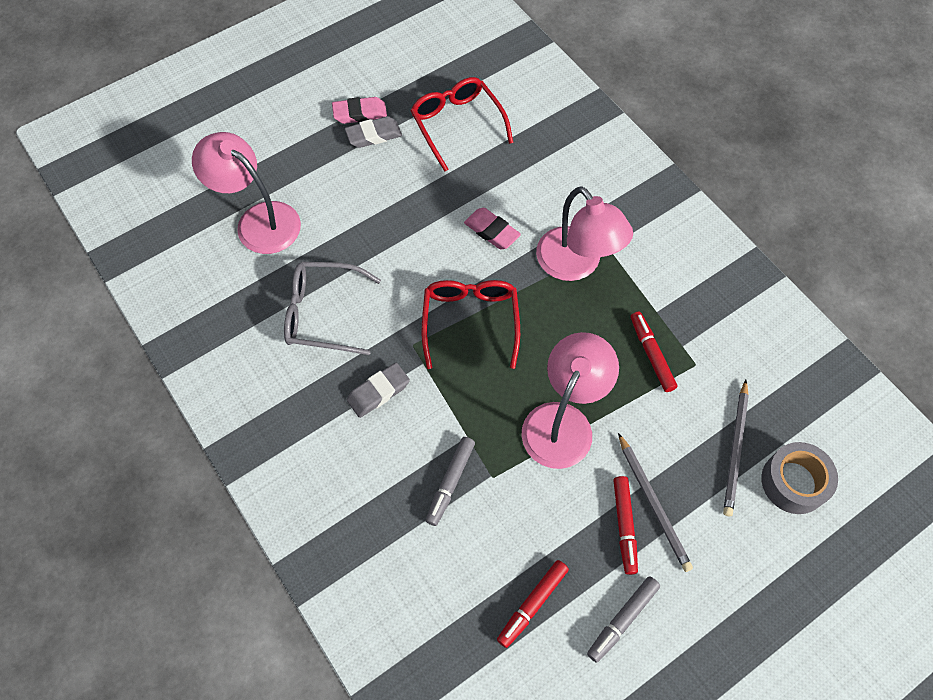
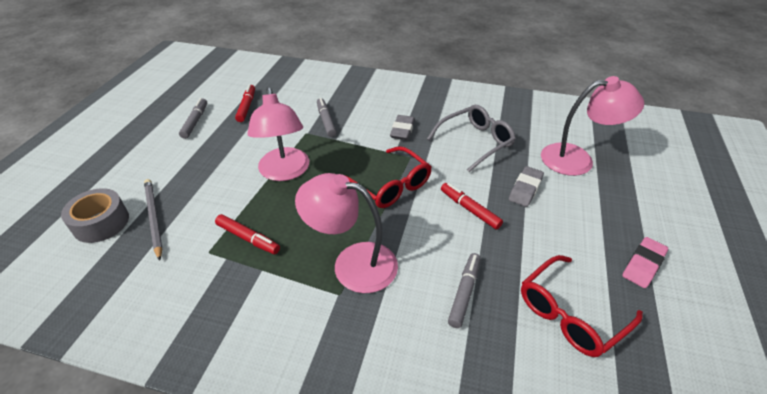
camera: 140 degrees right, 20 degrees down
grey eraser [345,116,402,148] -> grey eraser moved to [509,166,544,207]
red glasses [410,77,513,172] -> red glasses turned 120 degrees clockwise [521,255,643,357]
pink eraser [464,208,521,249] -> none
red marker [613,476,638,575] -> red marker moved to [441,183,503,230]
grey pencil [618,433,693,572] -> none
none -> grey marker [448,253,481,328]

